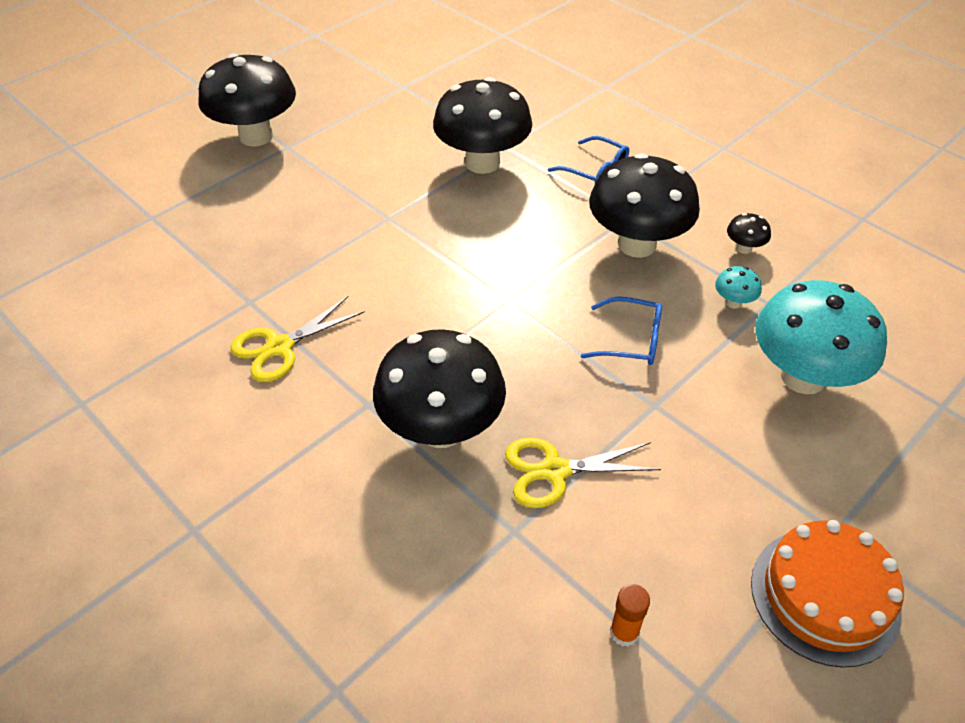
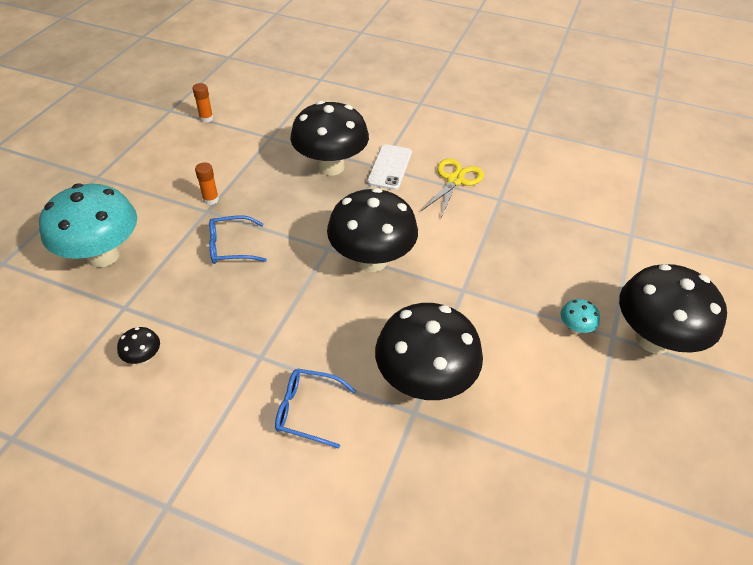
camera: 155 degrees right, 0 degrees up
yellow scissors [505,438,661,508] -> none
black mushroom [589,153,700,258] -> black mushroom moved to [327,188,418,272]
turquoise mushroom [715,266,762,309] -> turquoise mushroom moved to [560,299,600,334]
orange cake [751,520,904,668] -> none
none -> orange glue stick [195,162,219,205]
none -> white phone [367,144,412,190]

